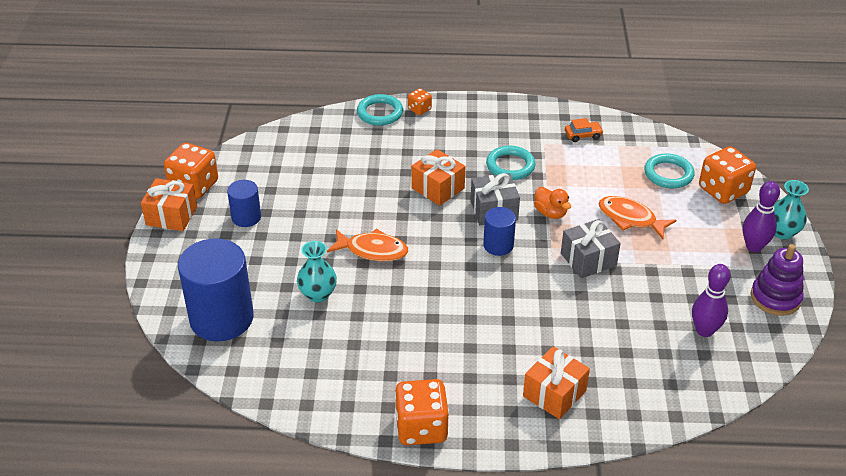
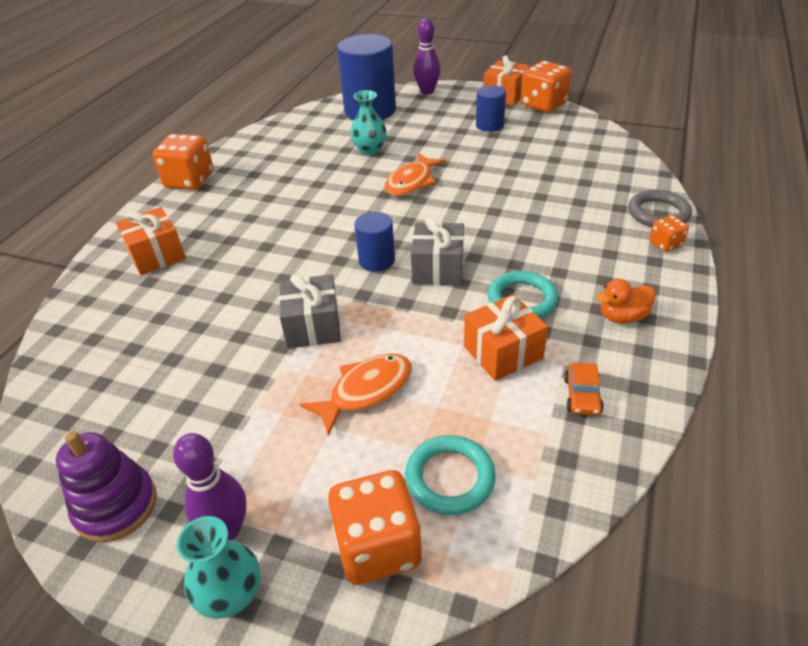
camera: 110 degrees right, 0 degrees up
turquoise ring [357,94,403,126] -> grey ring [628,190,692,227]
orange gift [411,149,465,206] -> orange gift moved to [464,294,548,381]
orange duck [534,187,571,219] -> orange duck moved to [596,279,656,324]
purple bowling pin [692,264,730,337] -> purple bowling pin moved to [413,18,440,94]

